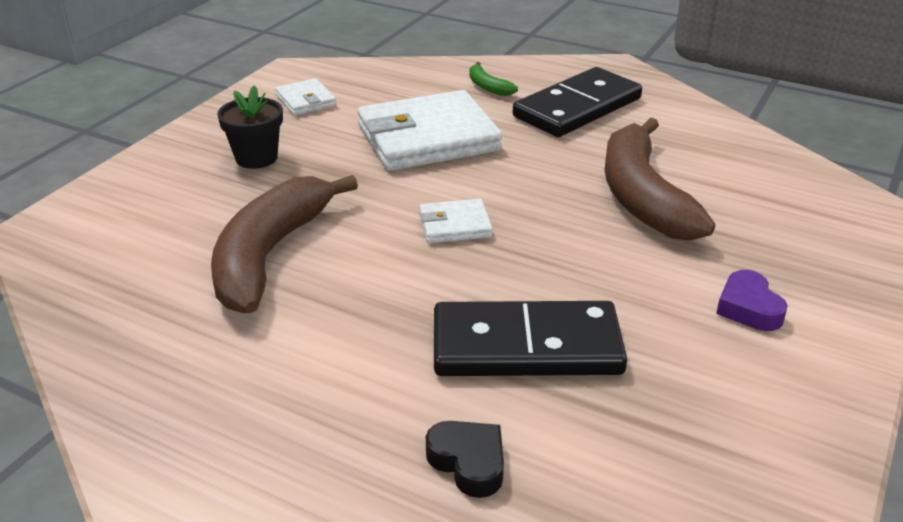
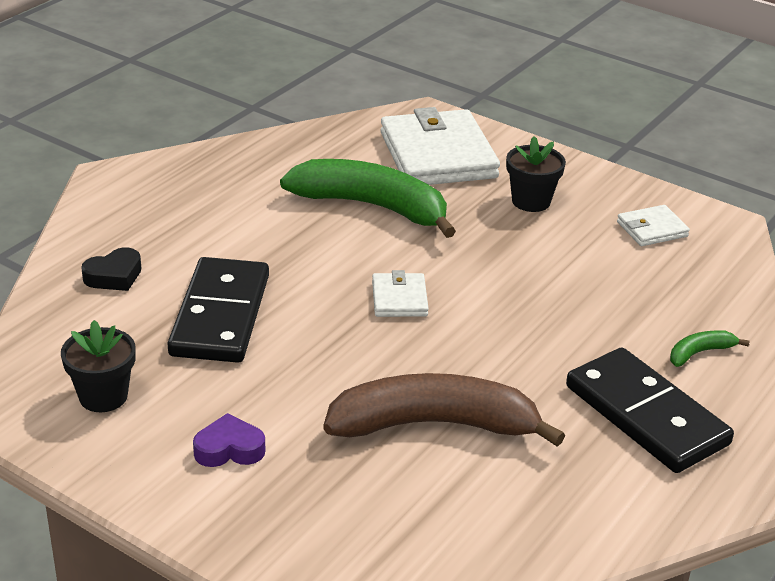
camera: 95 degrees right, 0 degrees up
brown banana [211,175,358,313] -> green banana [280,159,456,238]
white wallet [357,90,502,171] -> white wallet moved to [381,107,500,185]
none -> black flower pot [61,320,136,412]

